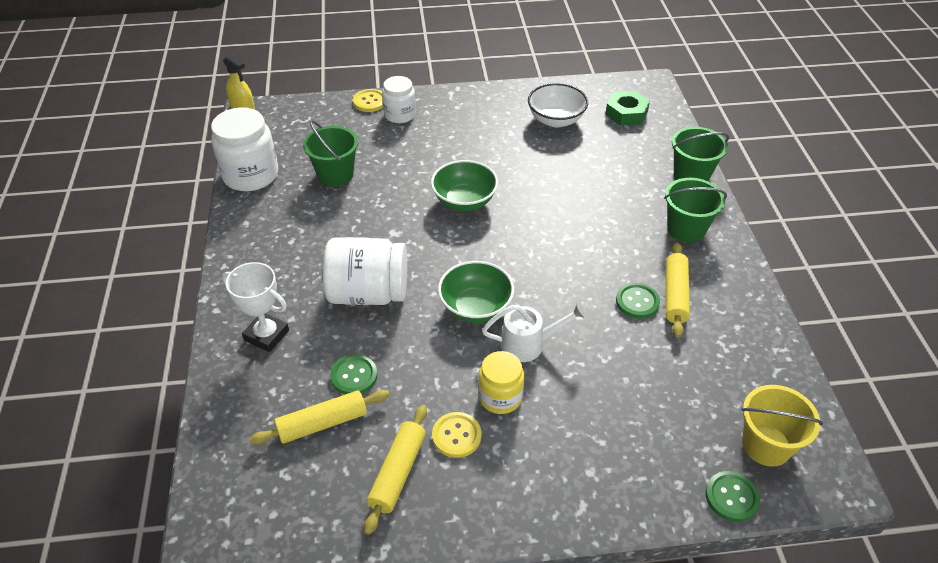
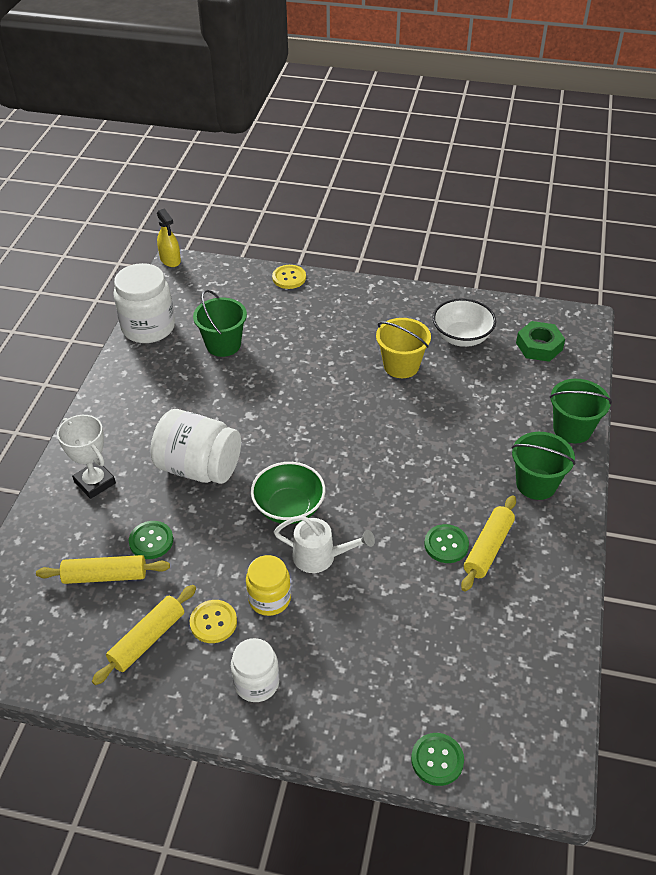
camera: 20 degrees right, 0 degrees up
white jar [382,76,416,123] -> white jar moved to [231,638,279,702]
green bowl [431,160,498,211] -> none
yellow bucket [741,385,823,467] -> yellow bucket moved to [376,318,431,378]

